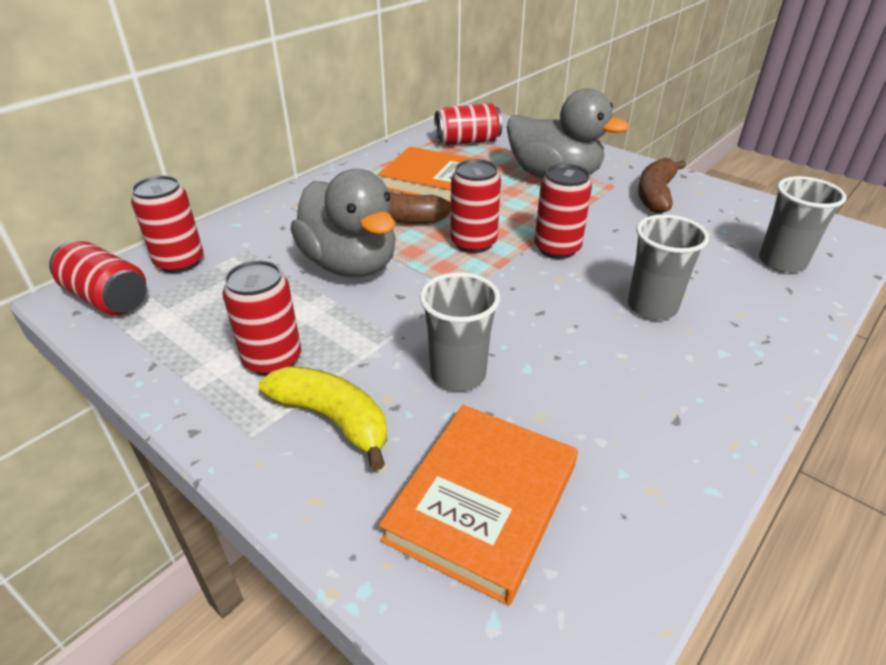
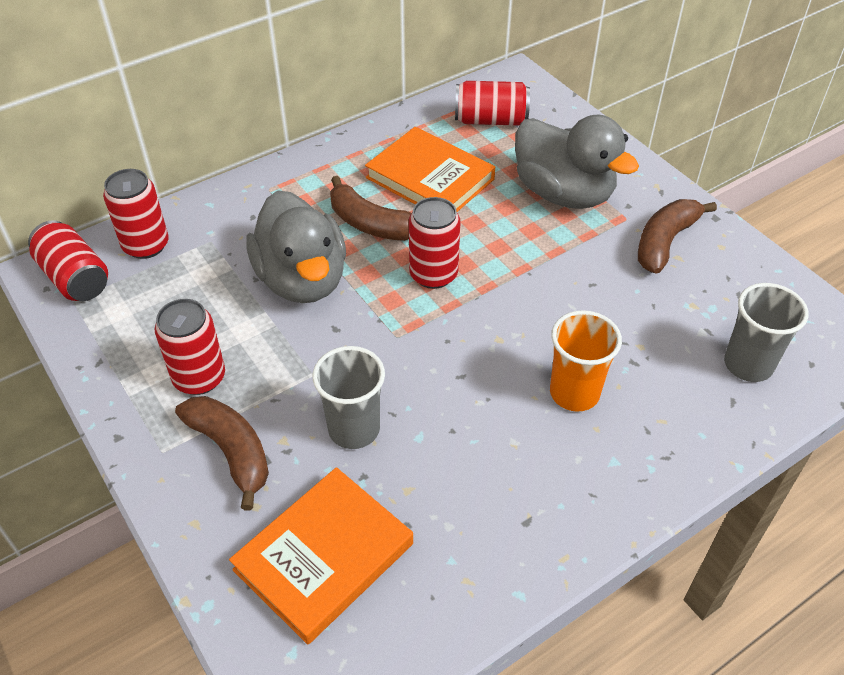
camera: 15 degrees right, 10 degrees up
yellow banana [259,366,387,471] -> brown banana [175,396,269,510]
red can [534,164,592,259] -> none
grey cup [628,214,709,320] -> orange cup [550,310,622,412]

